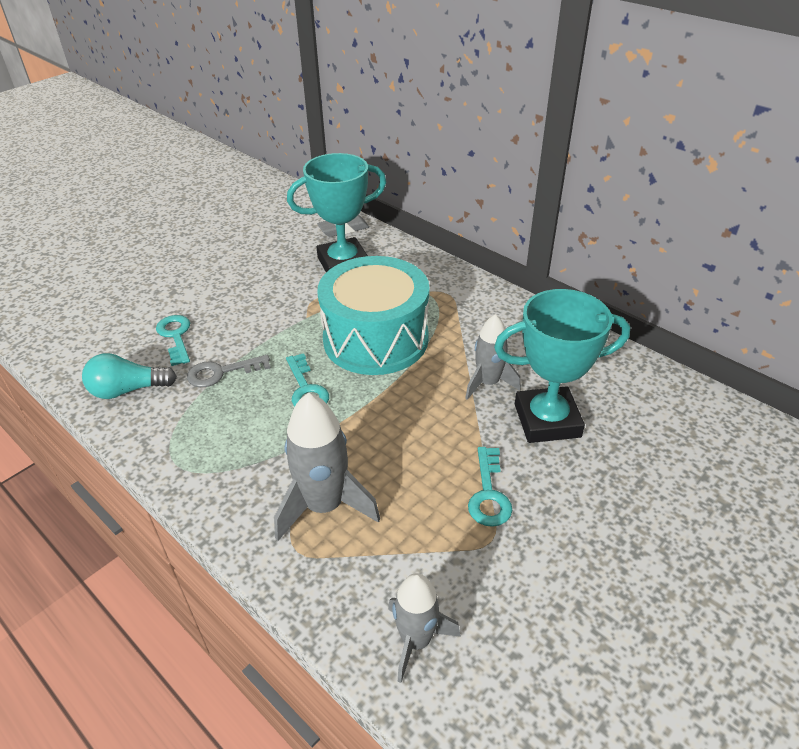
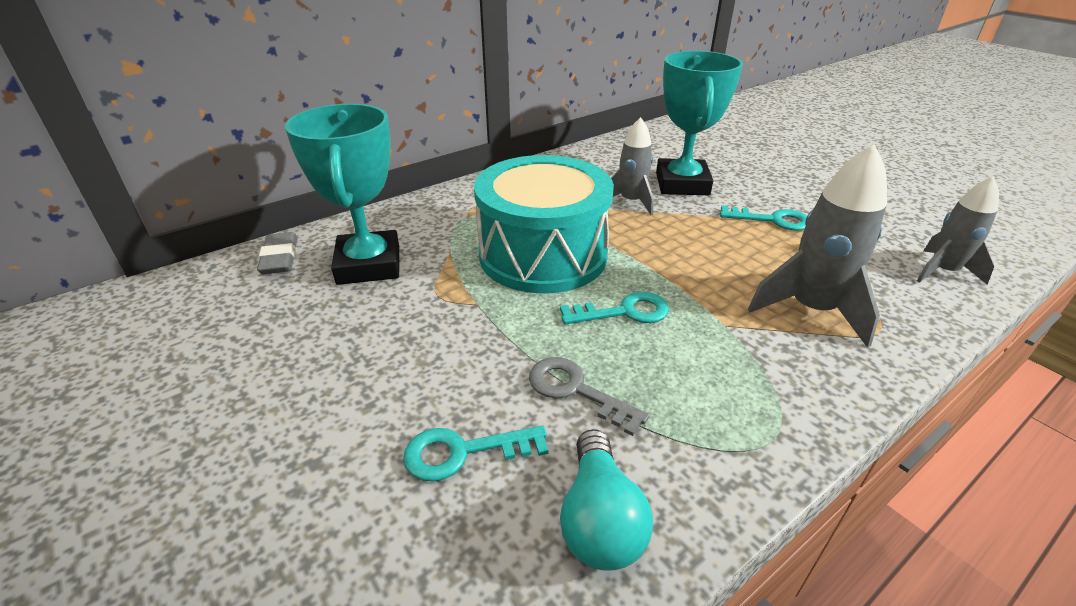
camera: 80 degrees left, 5 degrees down
grey key [187,355,271,387] -> grey key turned 135 degrees clockwise [529,357,649,436]

